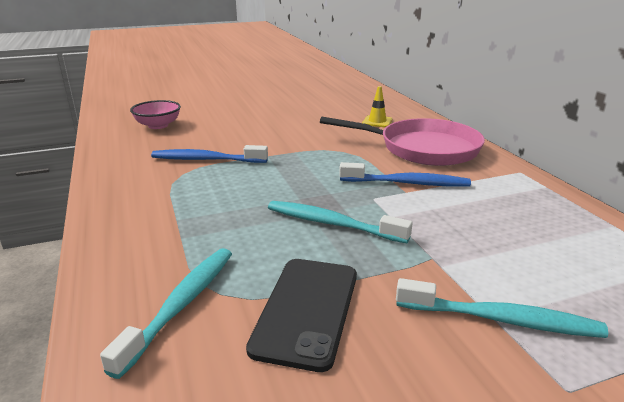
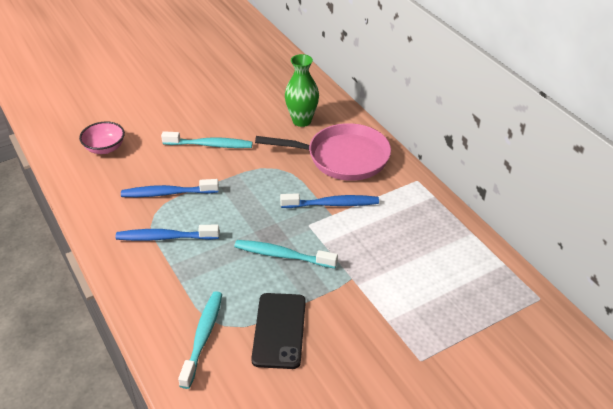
camera: 10 degrees left, 15 degrees up
yellow traffic cone [362,86,392,127] -> green vase [285,54,319,127]
turquoise toothbrush [396,278,608,338] -> turquoise toothbrush moved to [161,131,253,148]
none -> blue toothbrush [116,225,220,241]

